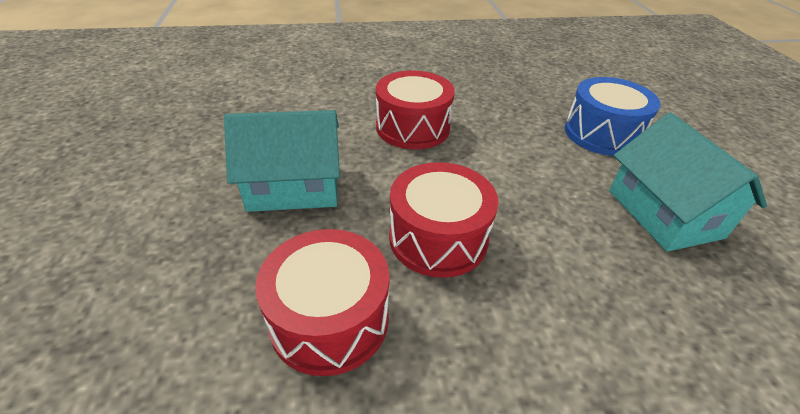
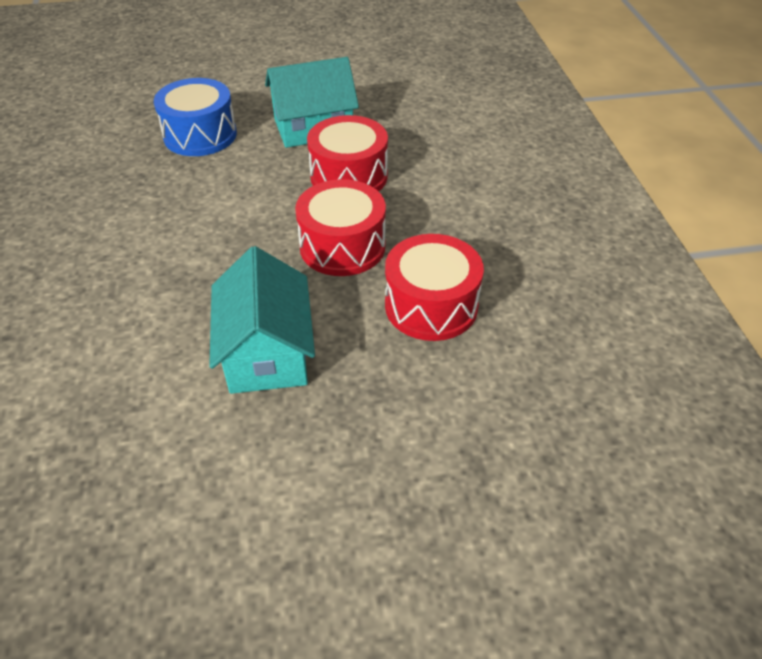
camera: 90 degrees left, 5 degrees up
red drum [376,71,455,150] -> red drum moved to [307,115,388,192]

